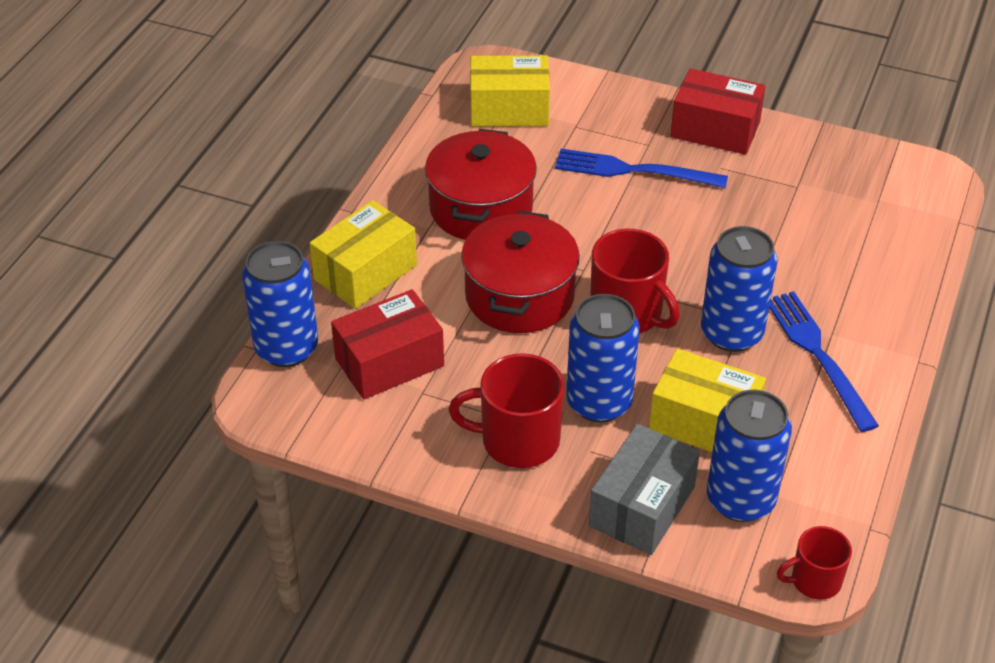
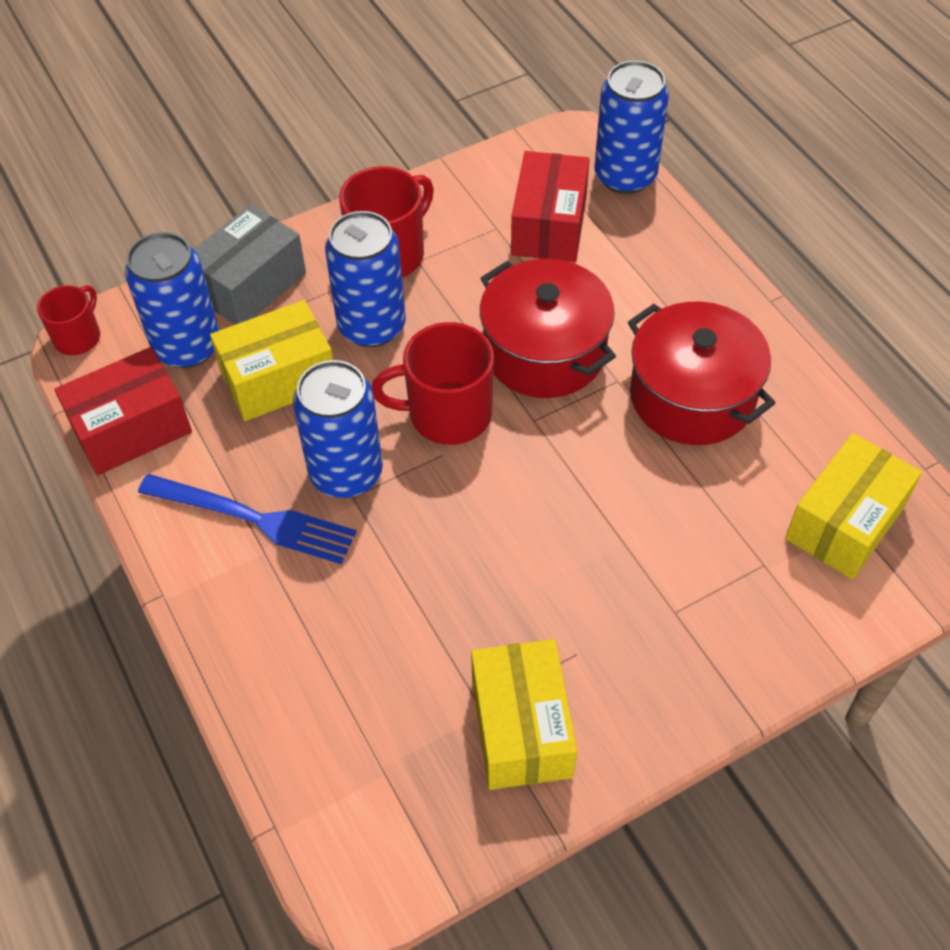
camera: 130 degrees right, 10 degrees up
yellow box [309,200,417,309] -> yellow box moved to [471,639,577,790]
blue fork [555,149,728,188] -> none
grey box [589,424,700,555] -> grey box turned 60 degrees clockwise [194,204,306,325]
red box [670,68,766,155] -> red box moved to [54,347,192,475]

